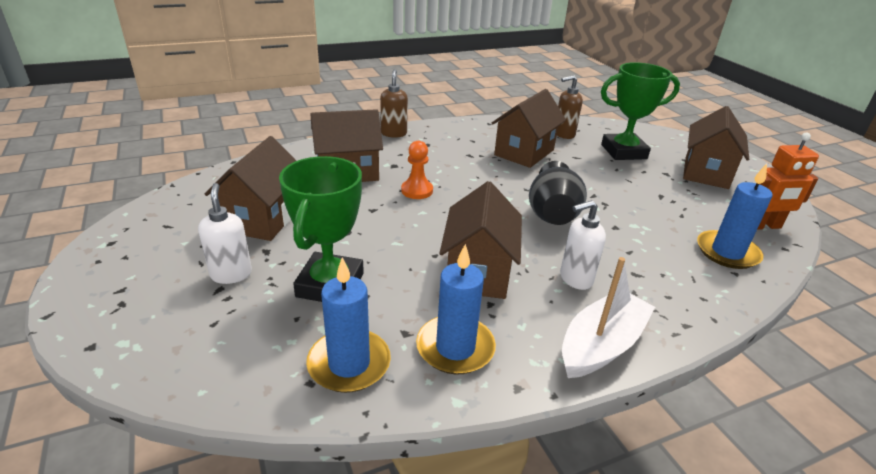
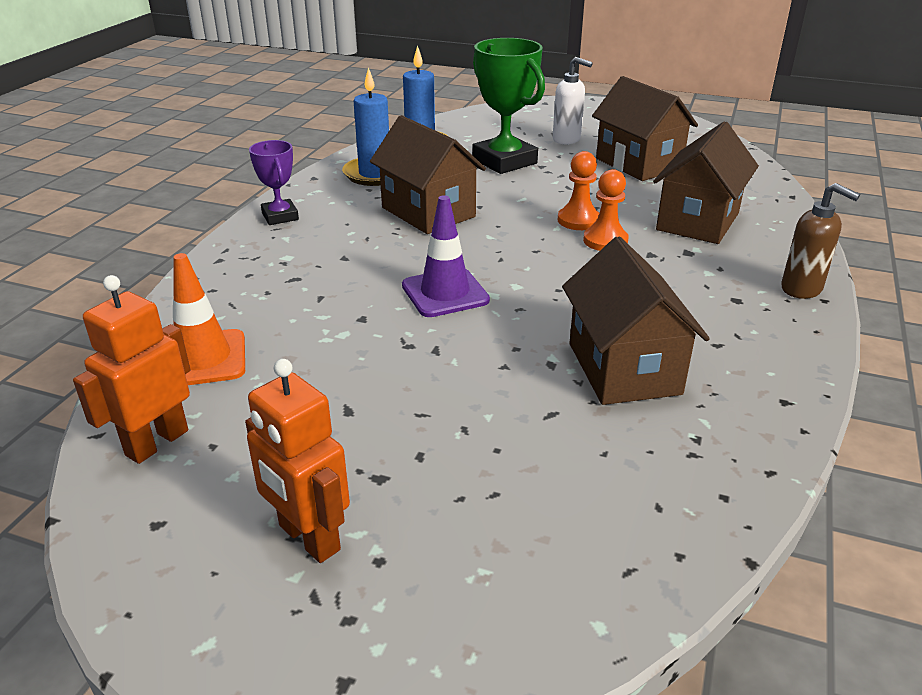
camera: 135 degrees right, 0 degrees up
black vase [529,161,587,225] -> purple traffic cone [402,195,490,317]
brown soap dispenser [557,75,583,139] -> none
white soap dispenser [560,200,606,290] -> none
white boat [562,257,655,378] -> purple trophy [249,140,299,225]
green trophy [601,62,680,160] -> none
brown house [683,106,749,189] -> orange robot [245,359,350,563]
blue candle [697,164,773,269] -> orange traffic cone [173,253,245,385]
none -> orange pawn [558,151,599,230]

